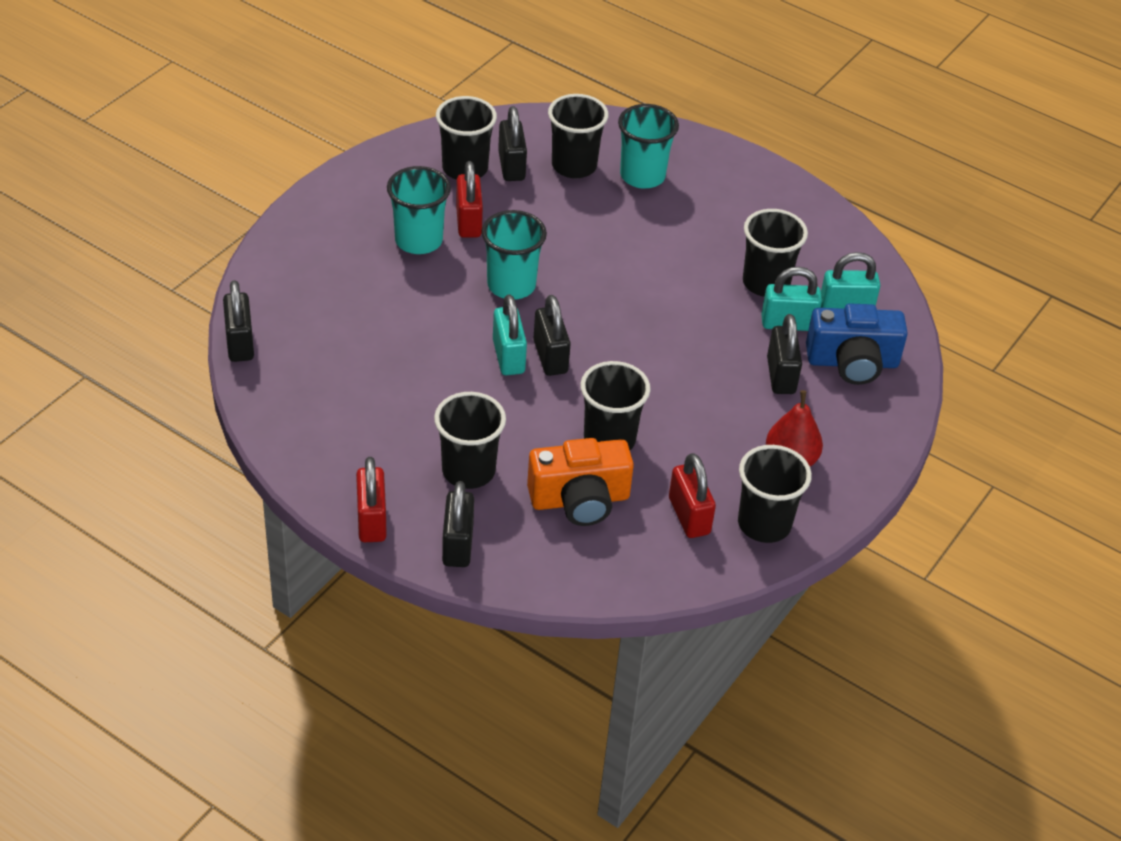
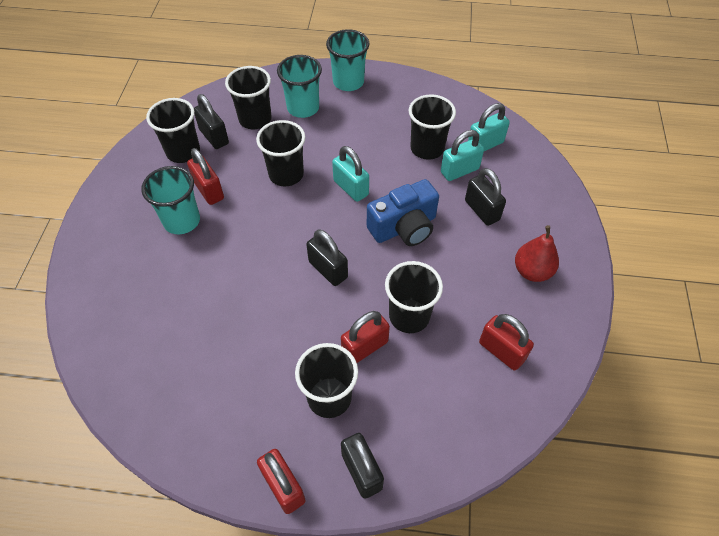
camera: 25 degrees left, 10 degrees up
black padlock [223,280,254,362] -> none
turquoise cup [481,210,547,299] -> turquoise cup moved to [326,29,369,91]
turquoise padlock [493,294,527,375] -> turquoise padlock moved to [332,146,369,202]
orange camera [527,438,634,526] -> none
black cup [738,445,812,543] -> black cup moved to [256,120,305,187]
blue camera [806,304,908,385] -> blue camera moved to [367,179,439,246]
none -> red padlock [341,311,390,363]

